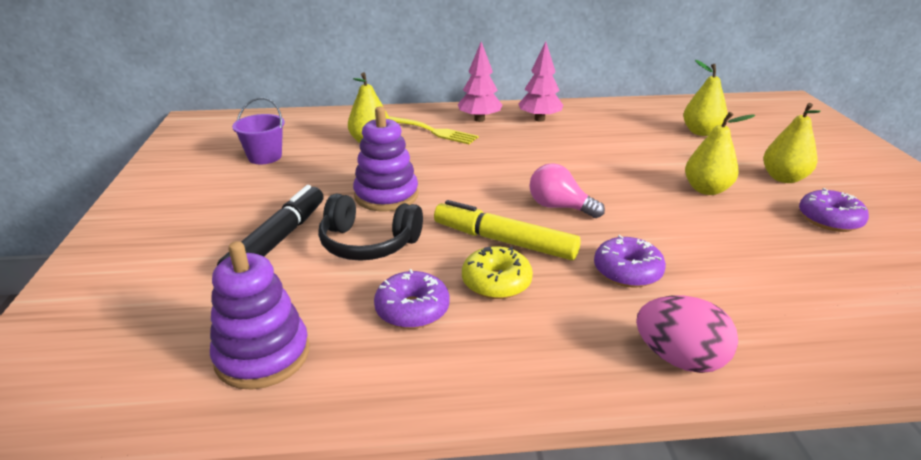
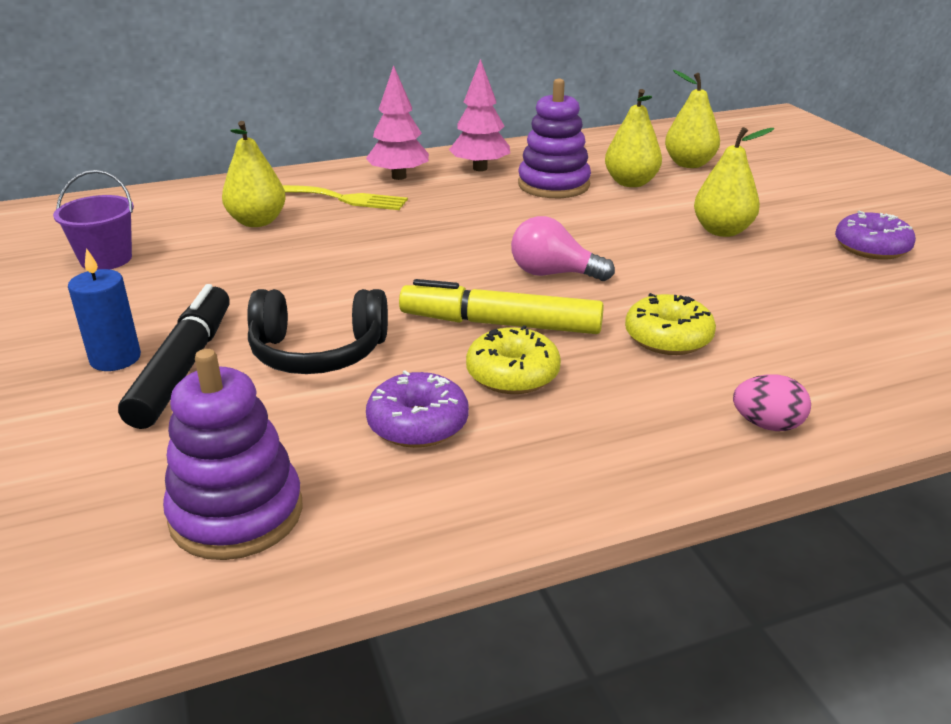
camera: 15 degrees left, 0 degrees up
purple stacking toy [353,107,418,211] -> purple stacking toy moved to [518,79,591,198]
purple donut [594,235,666,288] -> yellow donut [625,293,716,355]
pink egg [636,296,738,373] -> pink egg [733,374,811,431], size x0.64
yellow pear [763,103,821,183] -> yellow pear moved to [605,89,662,187]
none -> blue candle [68,248,141,371]

